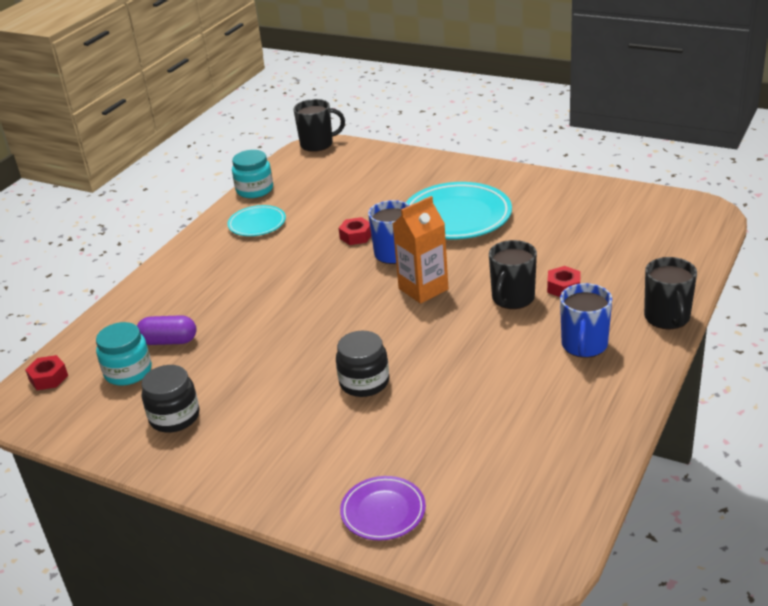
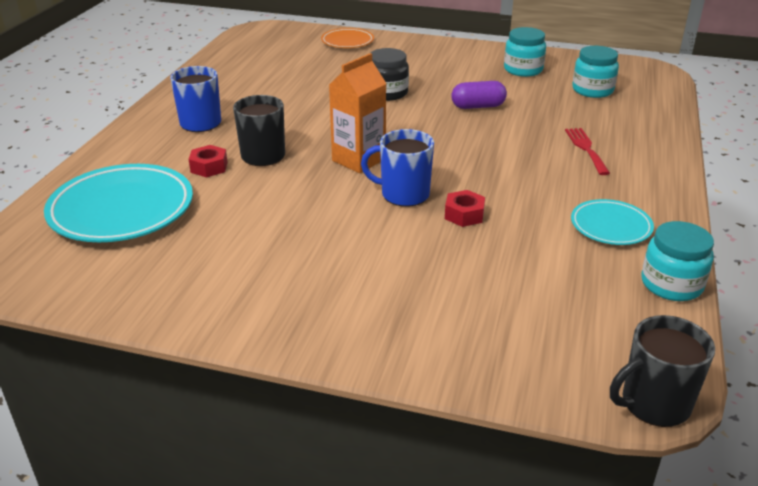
camera: 165 degrees right, 0 degrees up
red nut [25,355,68,390] -> none
purple capsule [137,315,196,345] -> purple capsule moved to [451,81,507,109]
black jar [141,365,199,433] -> turquoise jar [504,27,546,77]
purple plate [340,476,426,540] -> orange plate [321,28,374,48]
turquoise plate [405,182,512,239] -> turquoise plate moved to [44,164,193,242]
black mug [644,257,697,329] -> none
none -> red fork [565,128,610,175]

